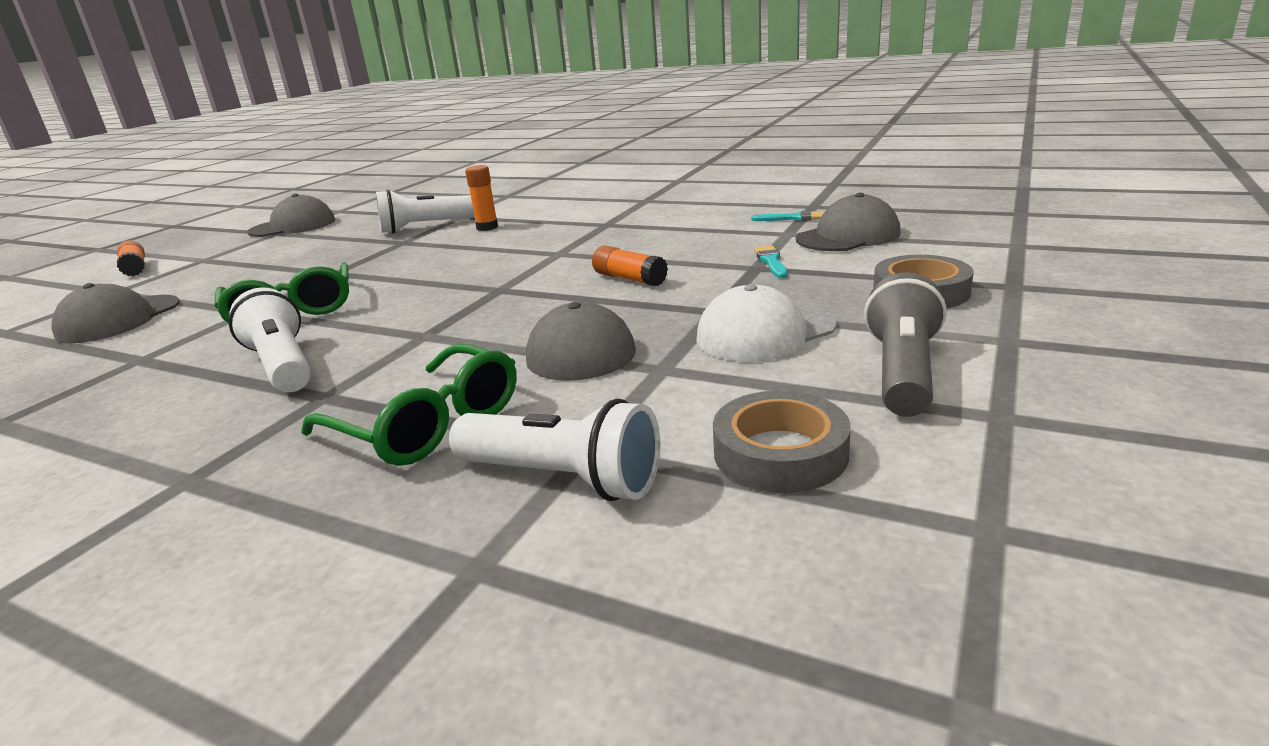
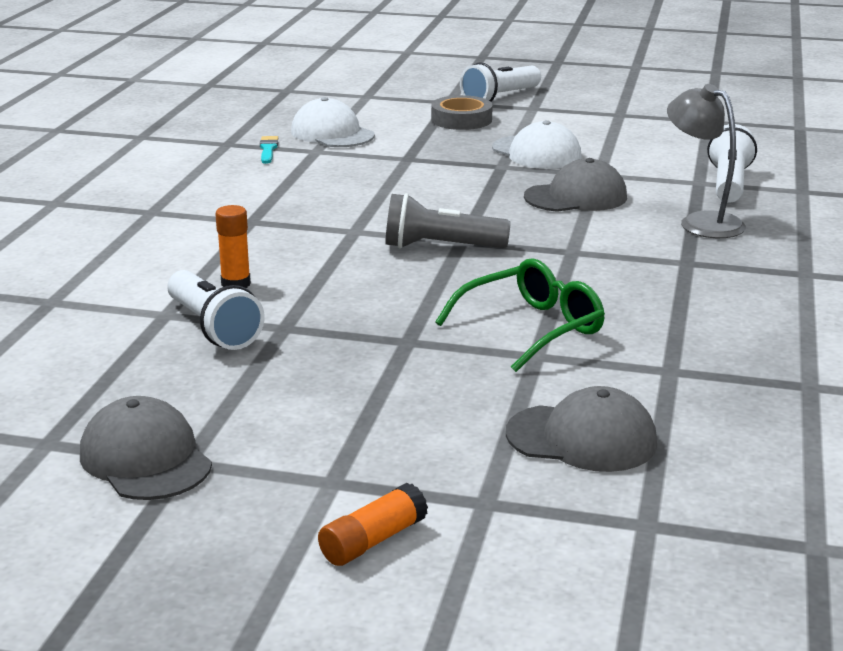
camera: 105 degrees left, 0 degrees up
white flashlight [229,287,311,392] -> white flashlight moved to [460,62,541,102]
green glasses [302,344,517,466] -> grey lamp [667,84,746,238]
orange glue stick [592,246,668,286] -> none
grey tape [713,390,851,493] -> none
turquoise brush [754,245,787,278] -> none
grey cap [796,193,901,251] -> white cap [291,97,375,147]
grey flashlight [864,272,947,417] -> grey flashlight moved to [385,193,511,248]

